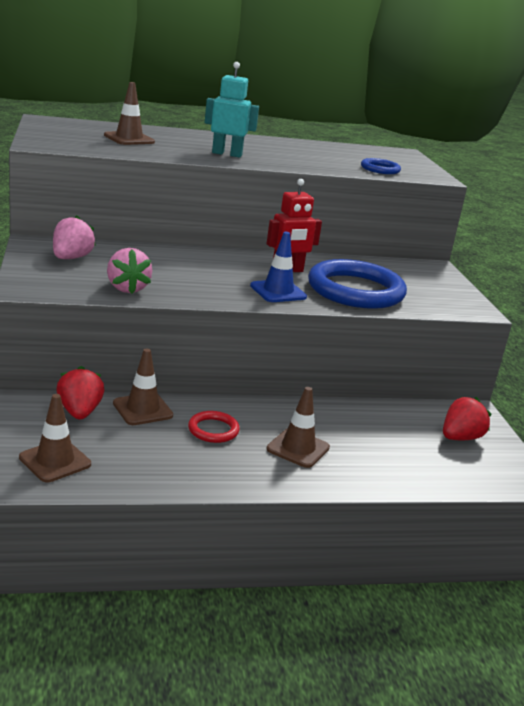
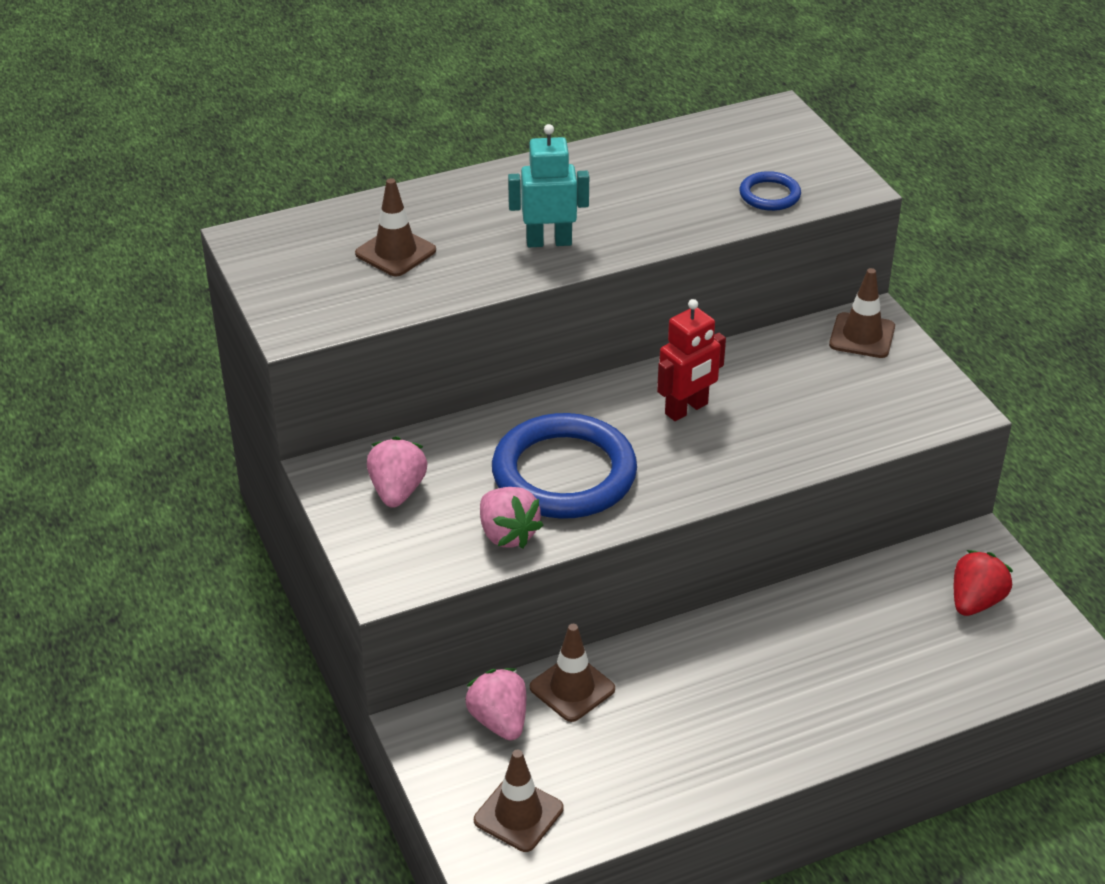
camera: 10 degrees left, 15 degrees up
red strawberry [56,366,104,419] -> pink strawberry [465,668,526,741]
red ring [188,411,240,443] -> none
blue traffic cone [250,232,307,302] -> none
brown traffic cone [266,387,330,468] -> brown traffic cone moved to [829,268,895,358]
blue ring [308,259,407,309] -> blue ring moved to [492,413,637,519]

